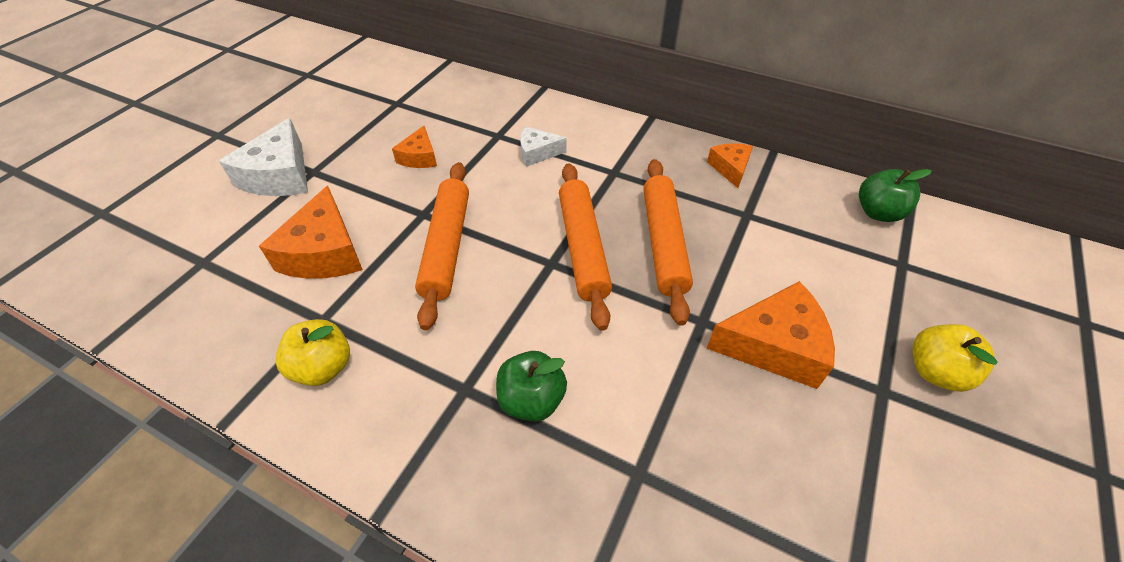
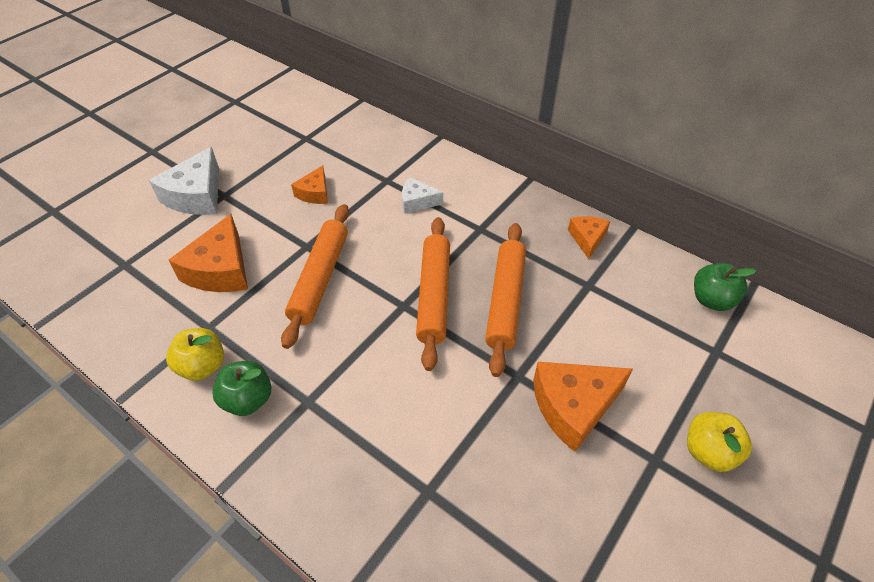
camera: 10 degrees right, 0 degrees up
green apple [496,351,567,422] -> green apple moved to [212,360,272,416]
orange cheese [706,281,835,389] -> orange cheese turned 150 degrees clockwise [533,362,633,452]

